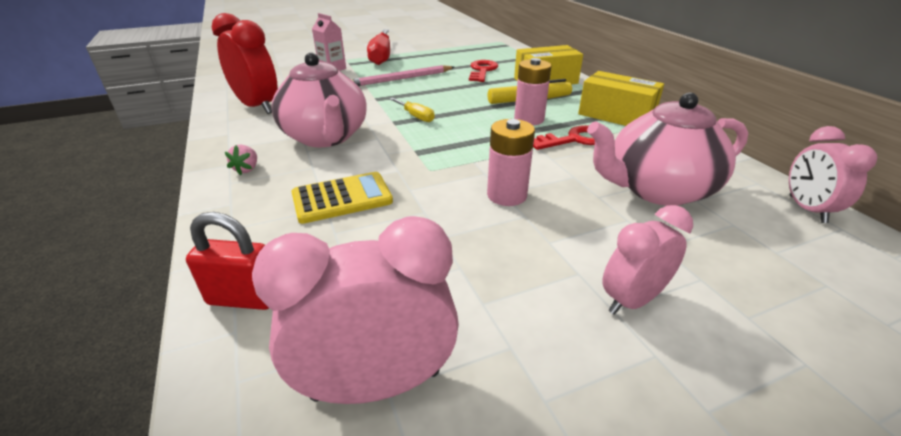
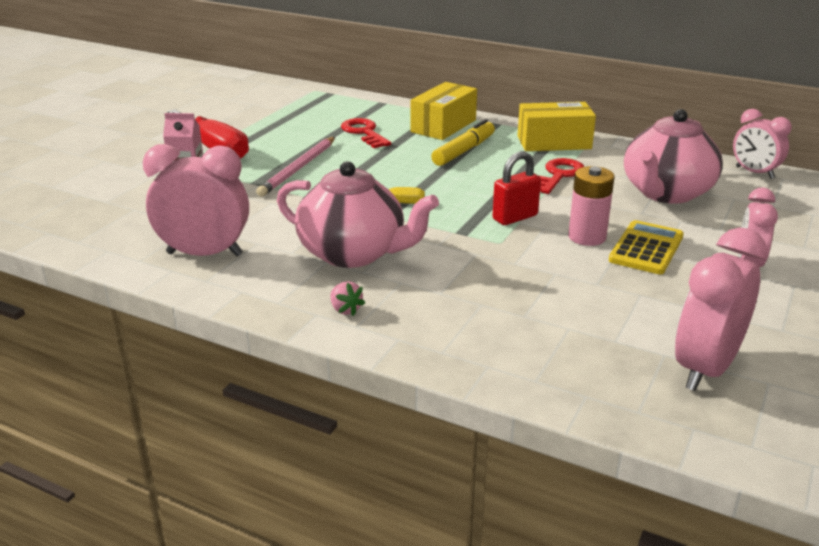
camera: 40 degrees left, 5 degrees down
red padlock [186,212,269,310] -> red padlock moved to [493,151,541,225]
red clock [212,13,278,114] -> pink clock [143,144,249,256]
yellow calculator [291,172,393,224] -> yellow calculator moved to [609,220,684,274]
pink battery [514,58,551,125] -> none

